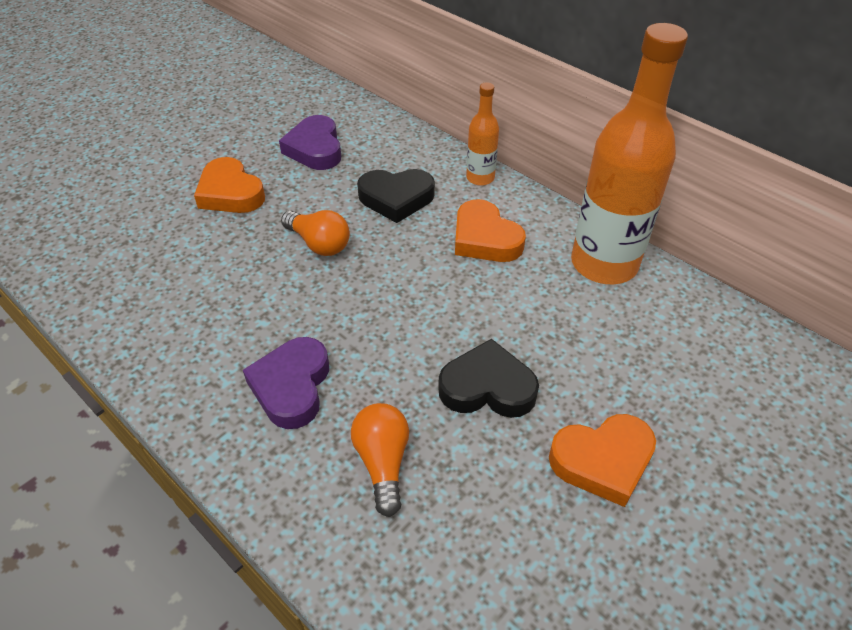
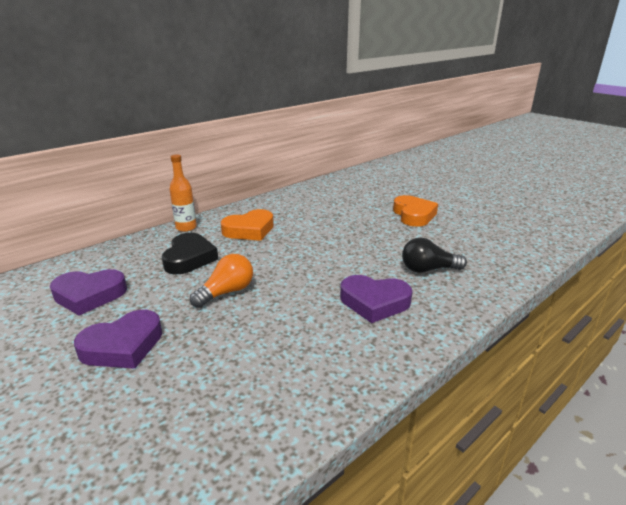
camera: 85 degrees left, 20 degrees down
orange heart [194,157,265,213] -> purple heart [74,310,162,369]
orange light bulb [351,403,409,517] -> black light bulb [402,238,467,273]
black heart [438,339,539,418] -> none
orange bottle [571,23,688,284] -> none

